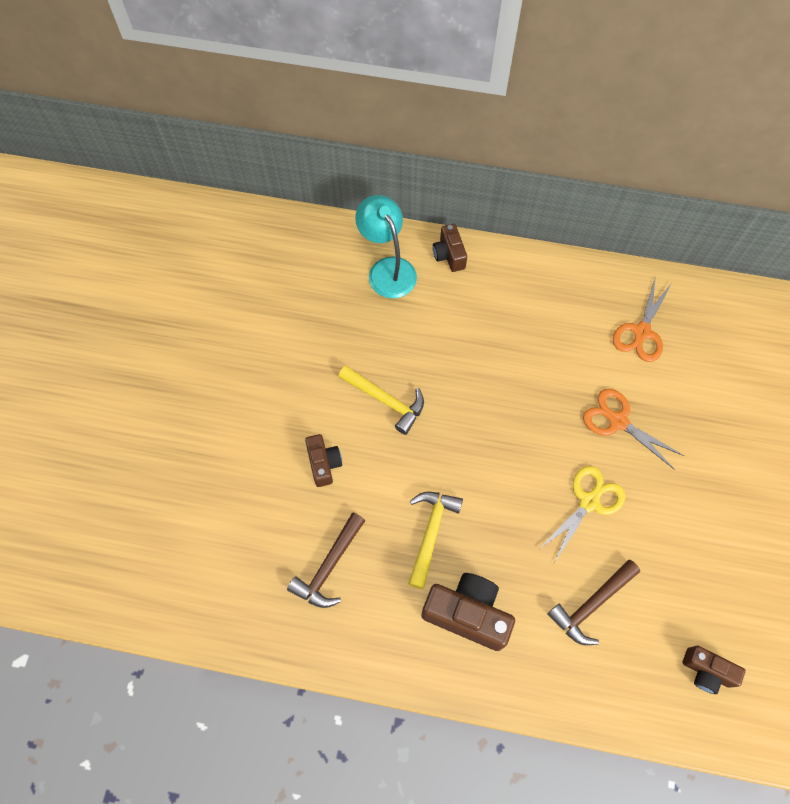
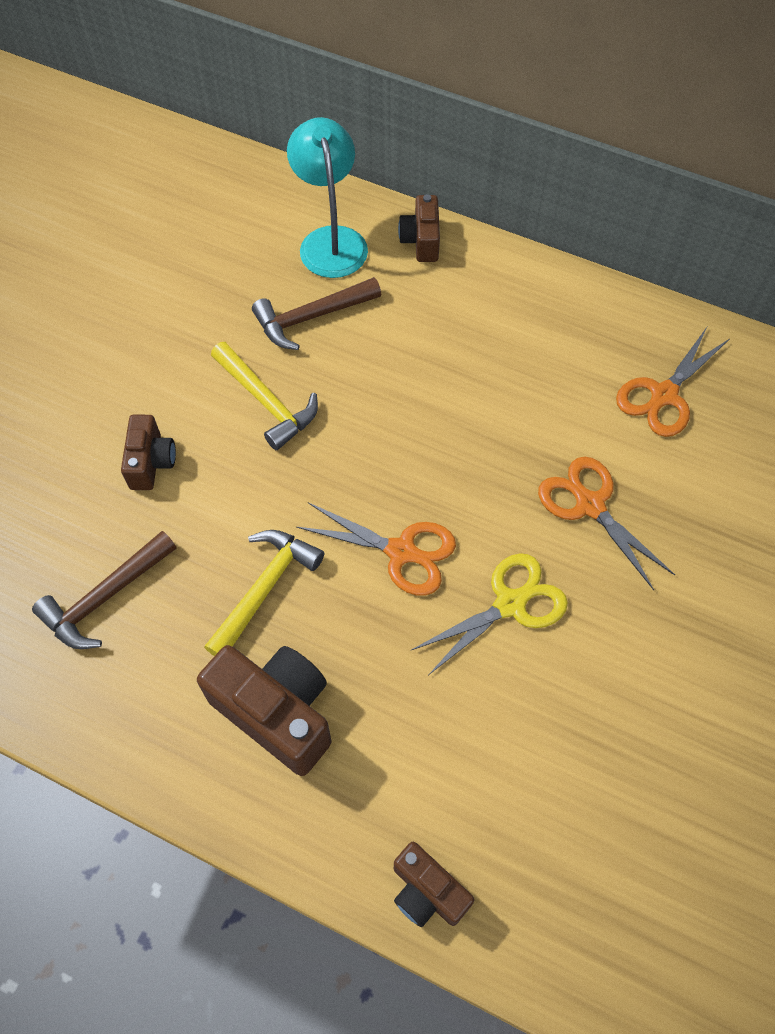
camera: 15 degrees right, 5 degrees down
brown hammer [547,560,640,645] -> brown hammer moved to [252,277,381,350]
brown camera [682,645,746,694] -> brown camera moved to [394,842,474,927]
none -> orange scissors [296,502,456,596]

